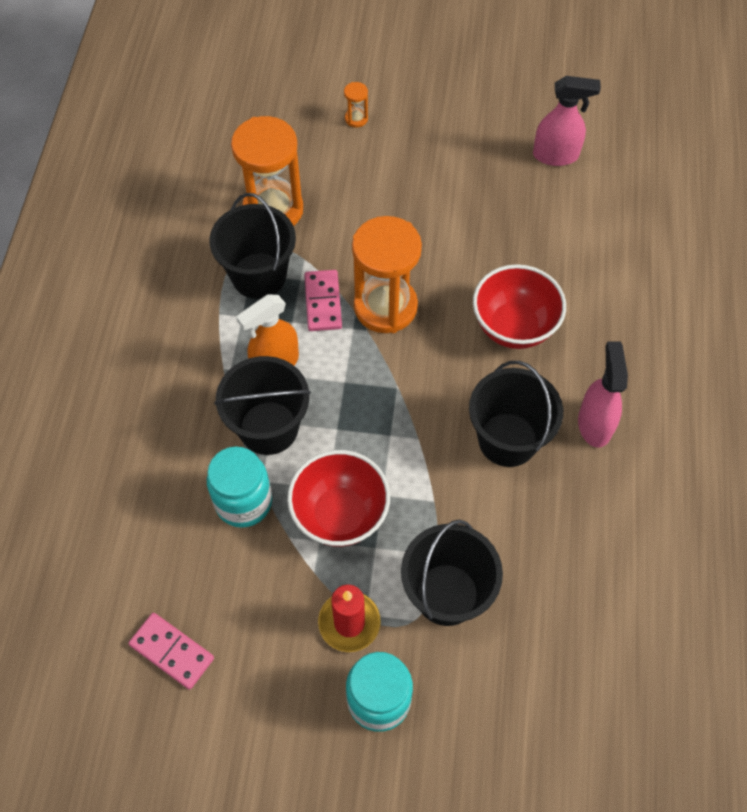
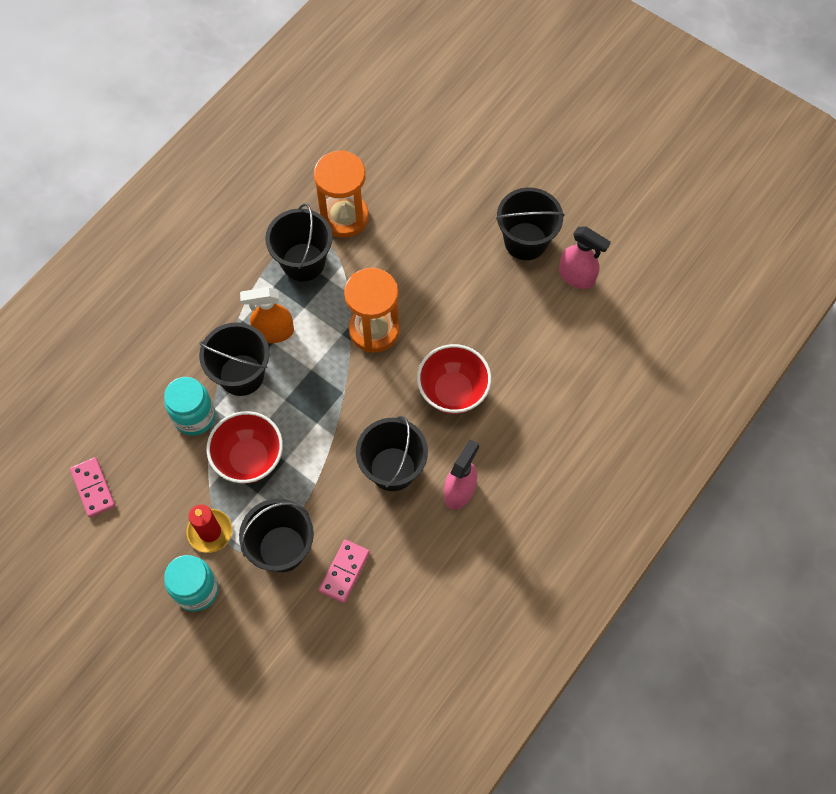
camera: 30 degrees right, 5 degrees up
pink domino [304,270,342,331] -> pink domino moved to [319,540,370,603]
orange hourglass [344,82,368,128] -> none
none -> black bucket [496,187,564,260]

